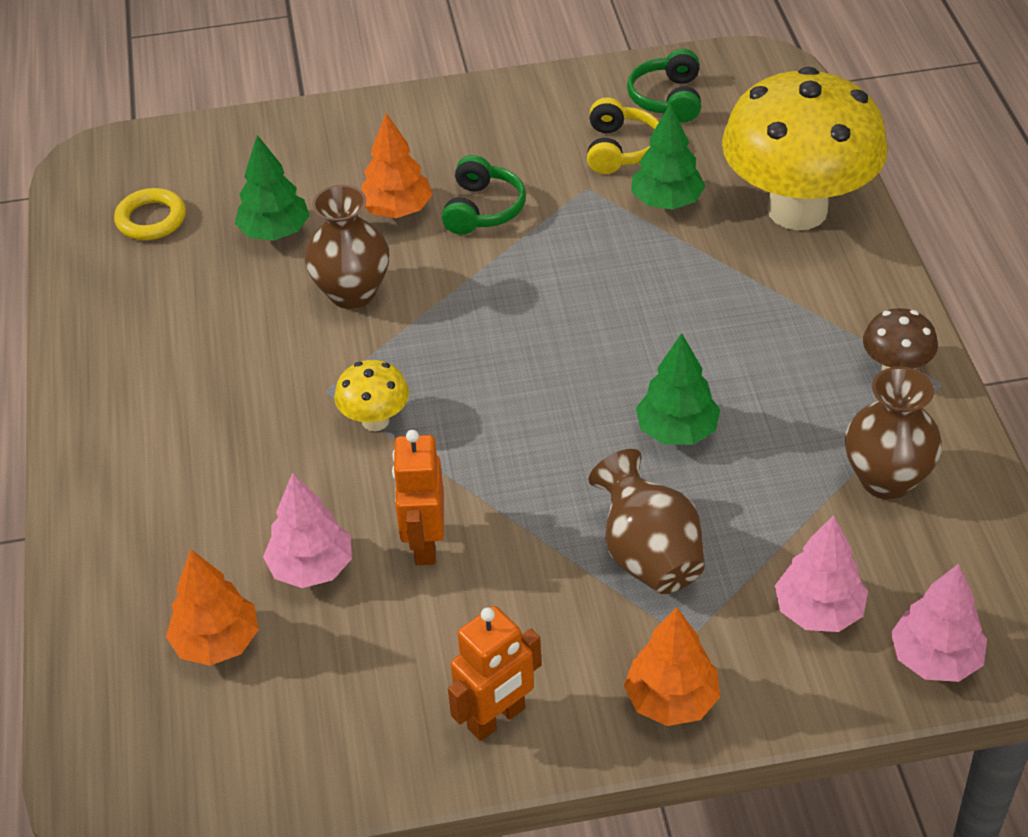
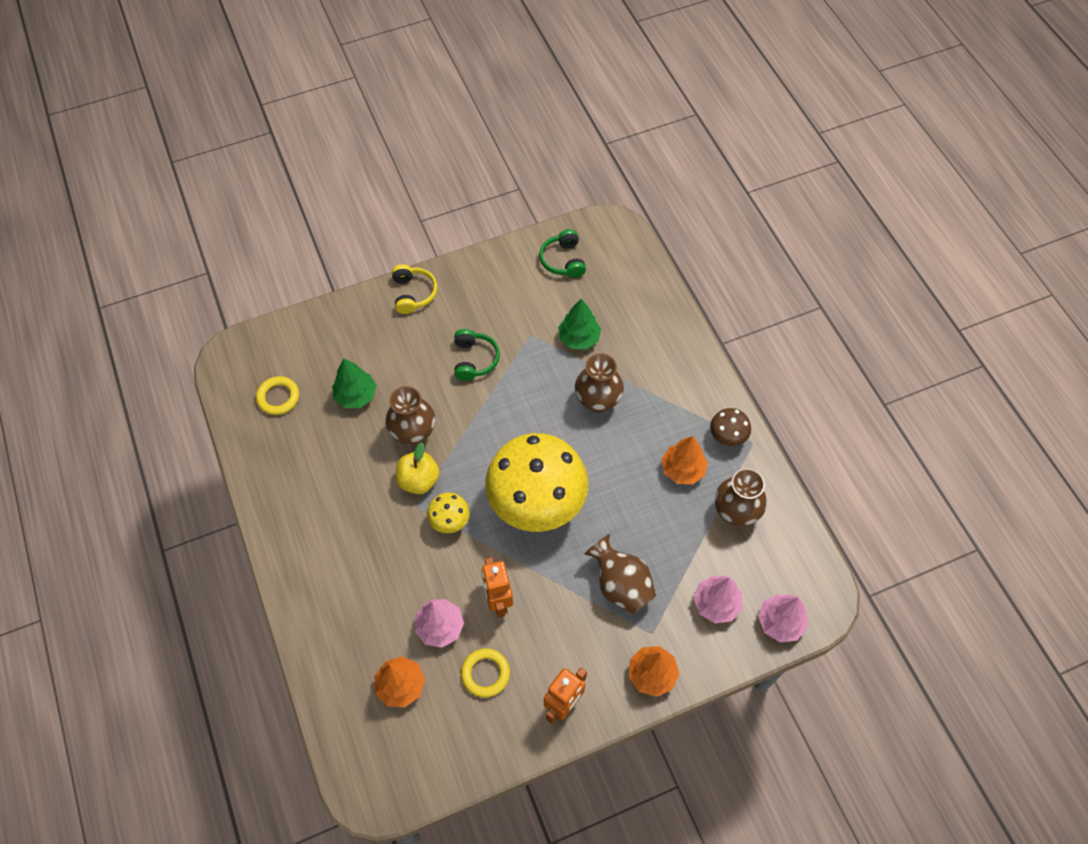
camera: 15 degrees left, 15 degrees up
orange tree [361,113,433,218] -> orange tree moved to [661,436,708,484]
yellow headphones [587,97,659,174] -> yellow headphones moved to [392,264,437,314]
green tree [636,333,720,445] -> none
yellow mushroom [722,67,888,230] -> yellow mushroom moved to [485,433,588,532]
none -> yellow apple [396,443,440,494]
none -> yellow ring [461,649,510,697]
none -> brown vase [575,353,624,413]

